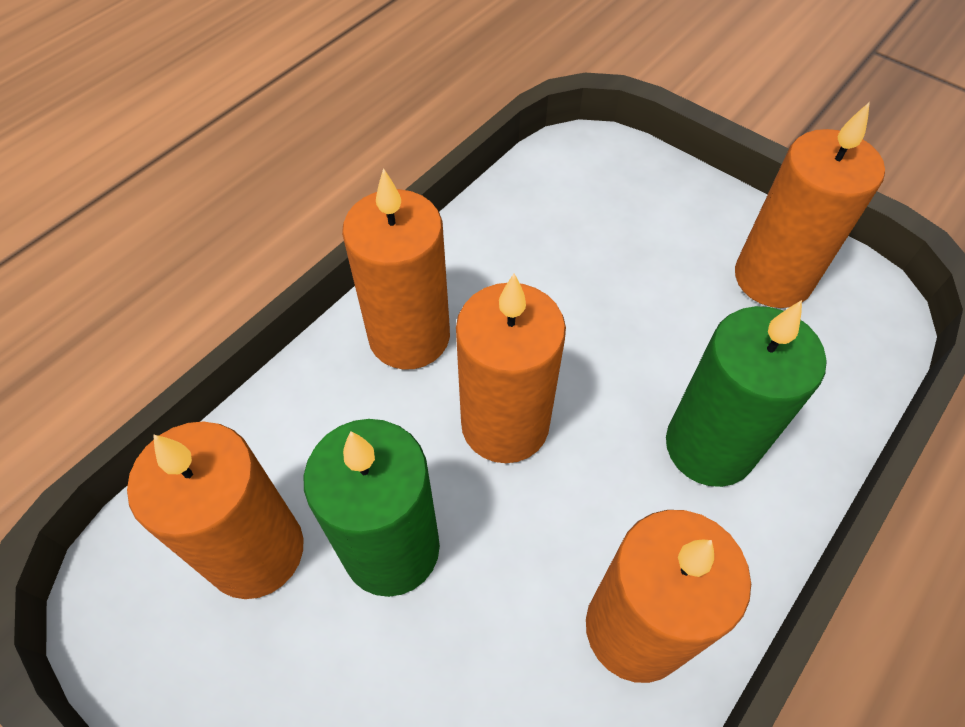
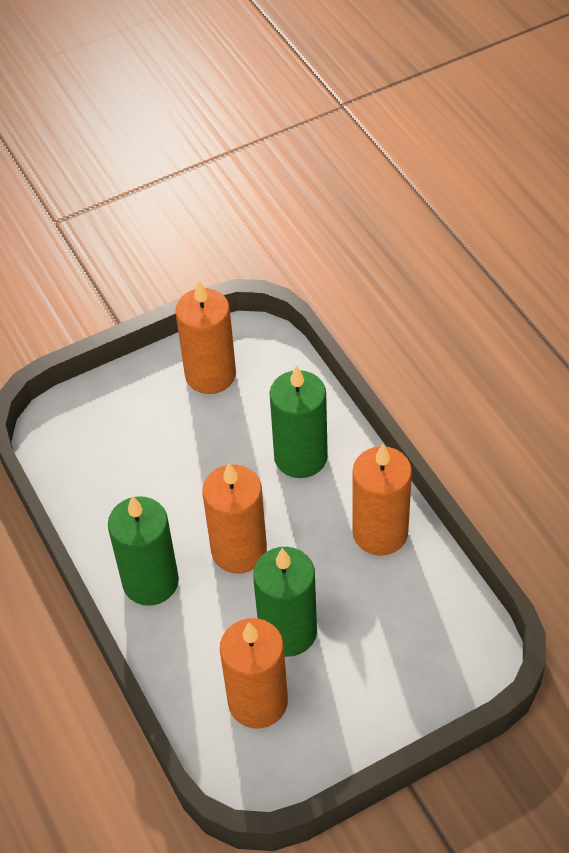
camera: 65 degrees left, 5 degrees down
orange candle [342,168,450,370] -> green candle [108,496,179,606]

